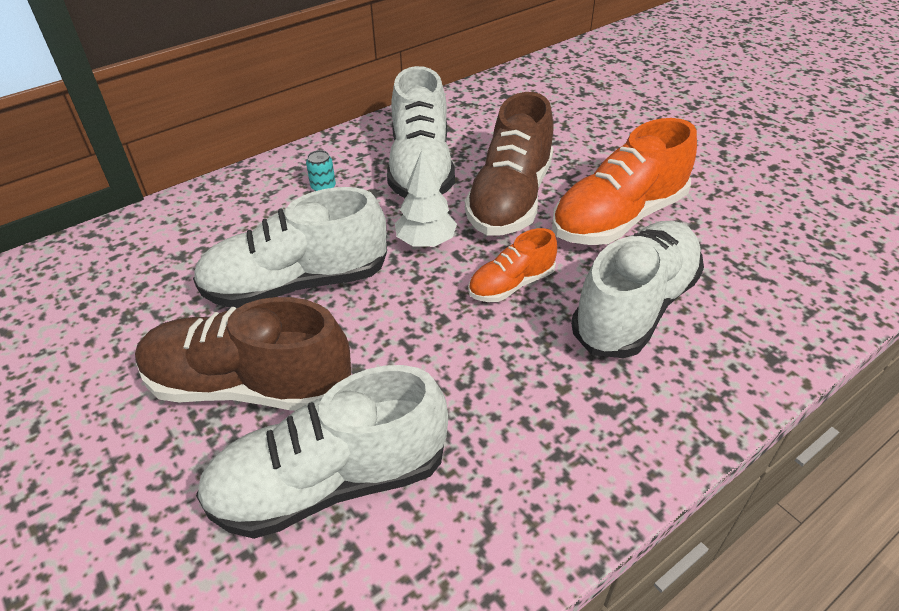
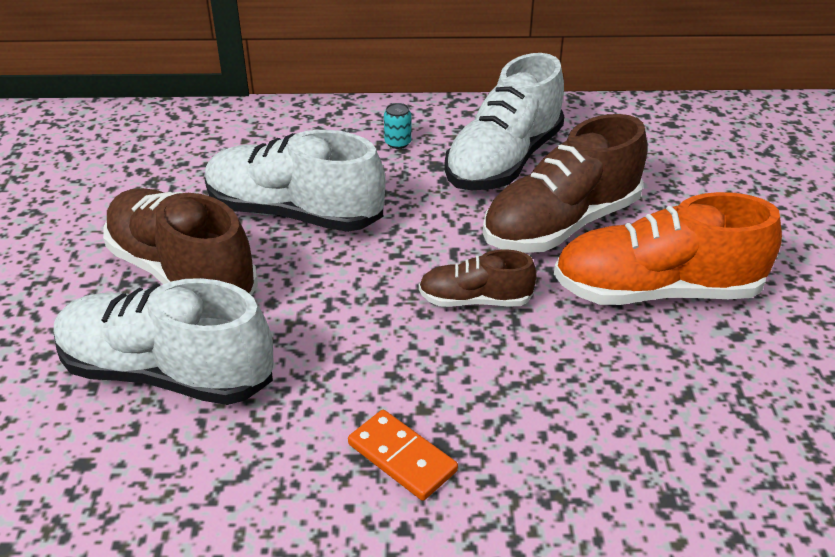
camera: 35 degrees right, 5 degrees down
white tree [395,150,457,247] -> none
orange shoe [468,228,557,302] -> brown shoe [419,249,537,307]
white shoe [571,221,704,358] -> none
none -> orange domino [348,410,458,501]

